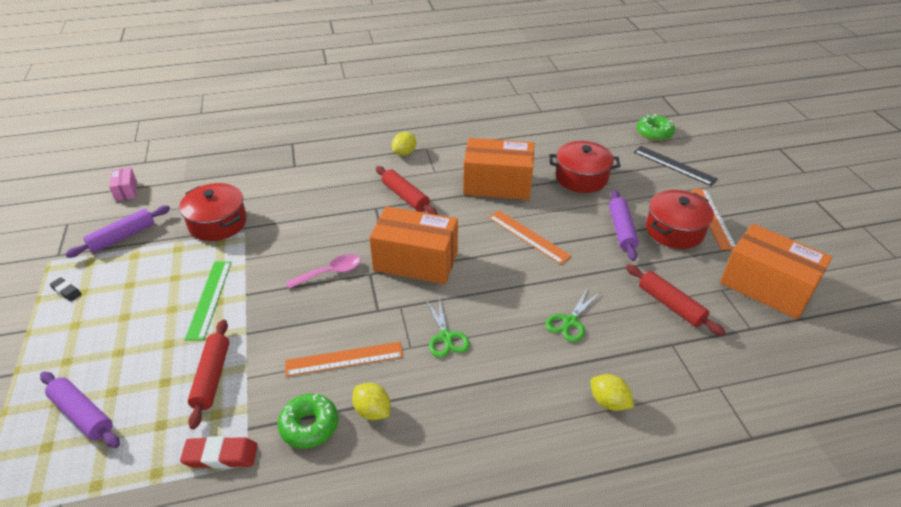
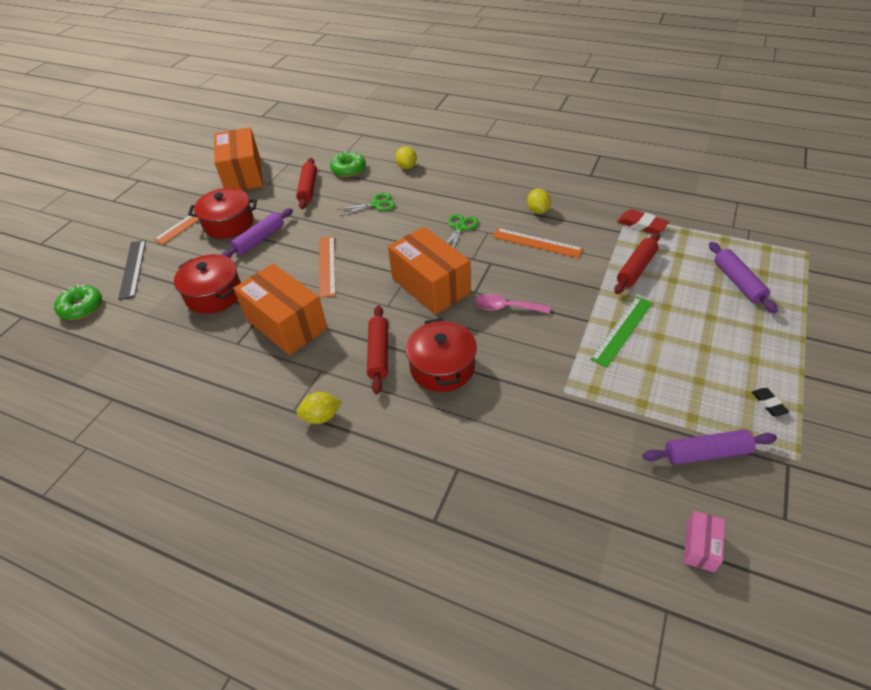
camera: 140 degrees left, 5 degrees up
red pot [179,183,247,241] -> red pot moved to [406,318,477,392]
green donut [278,394,338,449] -> green donut moved to [330,151,366,177]

